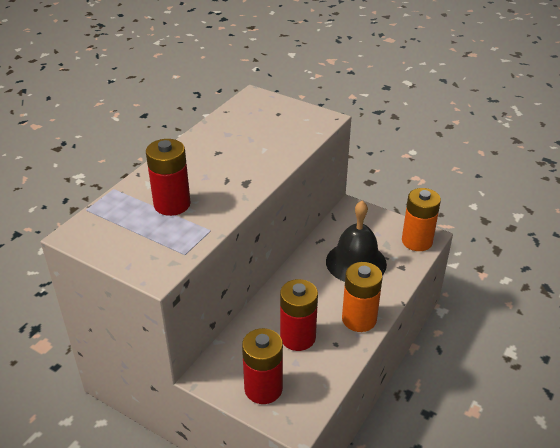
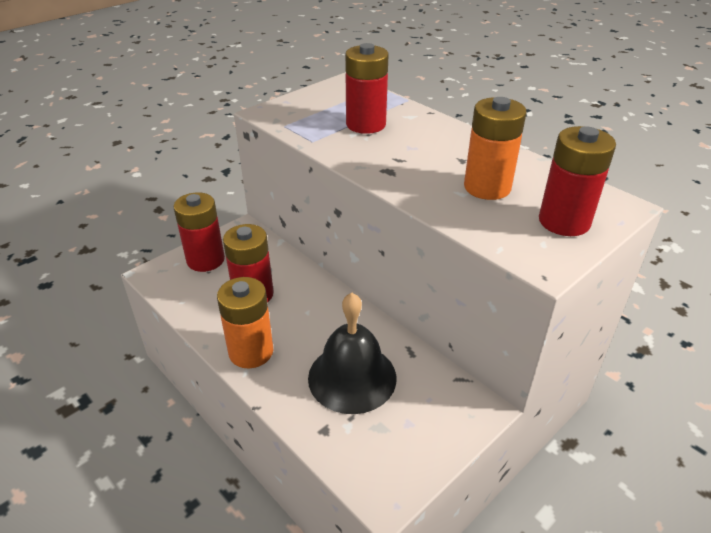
camera: 105 degrees right, 0 degrees up
orange battery [402,188,441,251] -> orange battery moved to [464,97,527,200]
none -> red battery [539,126,616,236]

